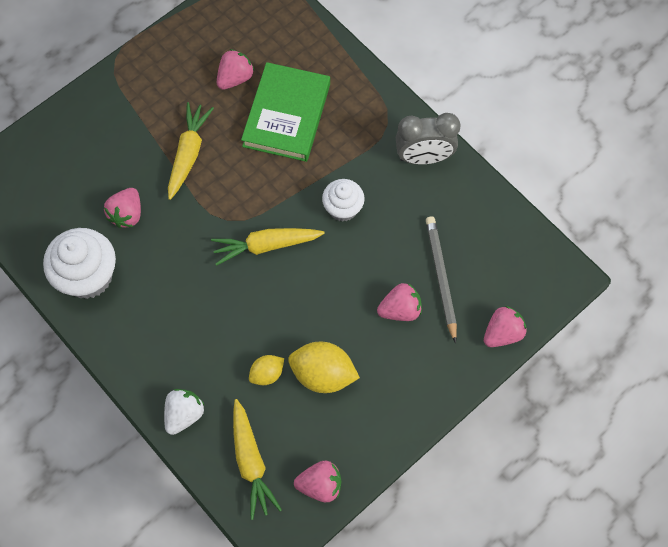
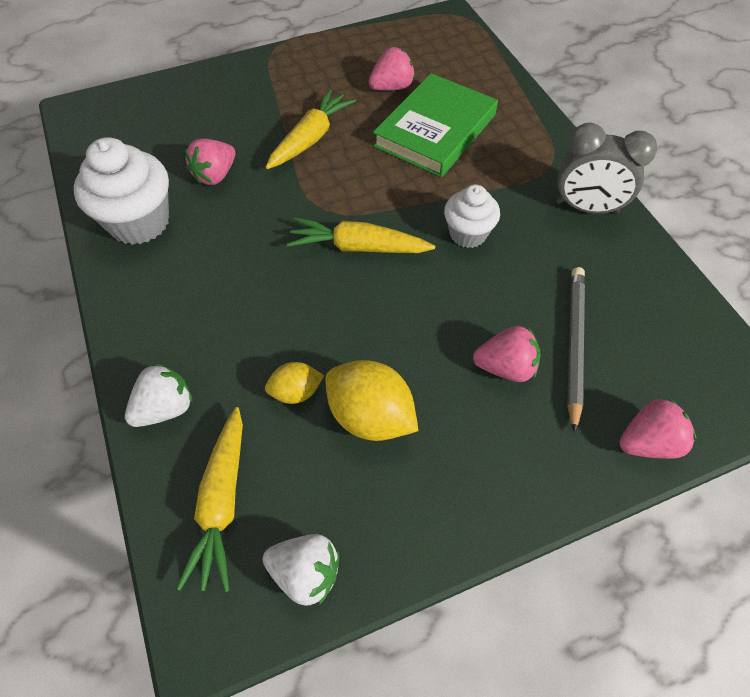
camera: 20 degrees right, 10 degrees down
pink strawberry [294,461,341,502] -> white strawberry [263,534,339,606]

